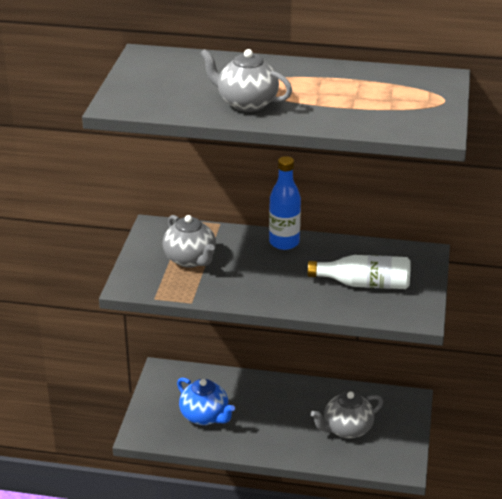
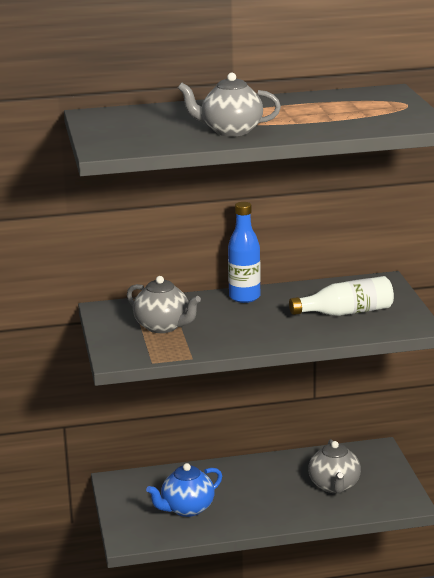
camera: 20 degrees left, 10 degrees down
blue teapot [177,377,235,425] -> blue teapot turned 120 degrees clockwise [146,463,222,517]
grey teapot [311,391,383,439] -> grey teapot turned 45 degrees counterclockwise [308,439,361,493]

